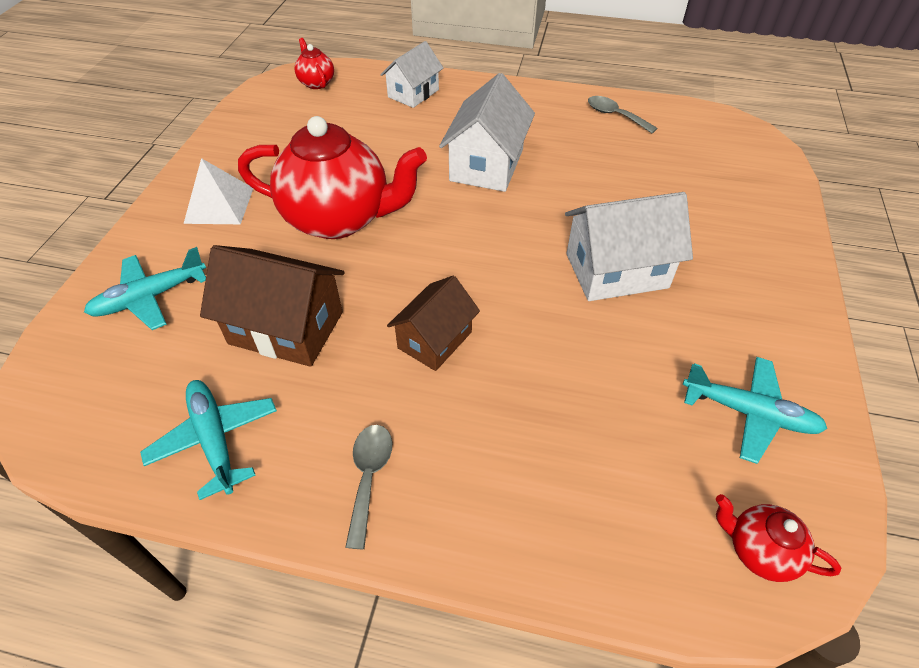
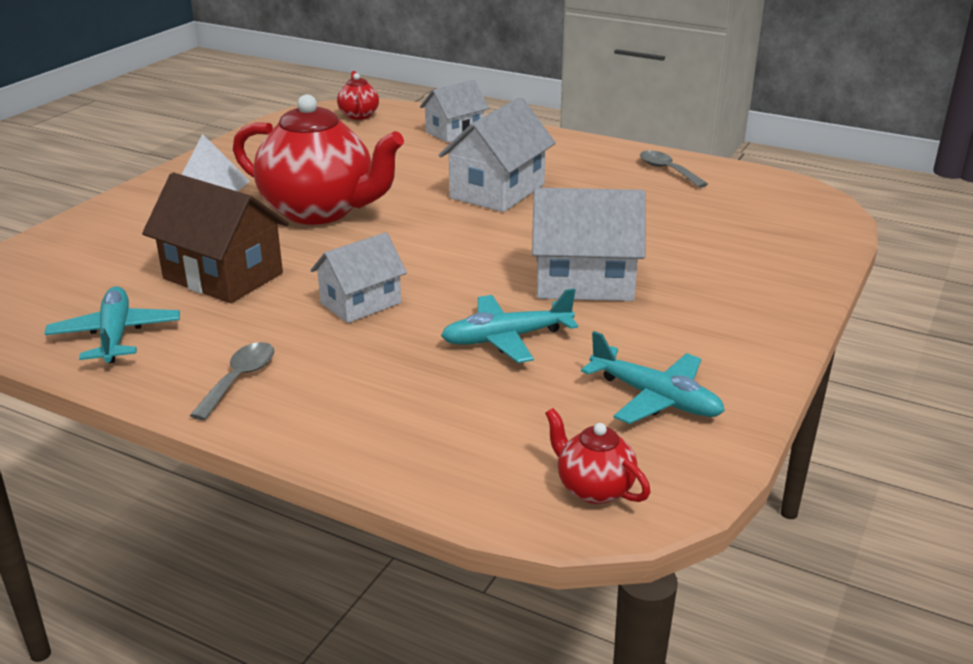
camera: 15 degrees right, 20 degrees down
turquoise plane [84,247,206,330] -> turquoise plane moved to [441,289,578,363]
brown house [387,276,480,371] -> white house [311,232,407,323]

